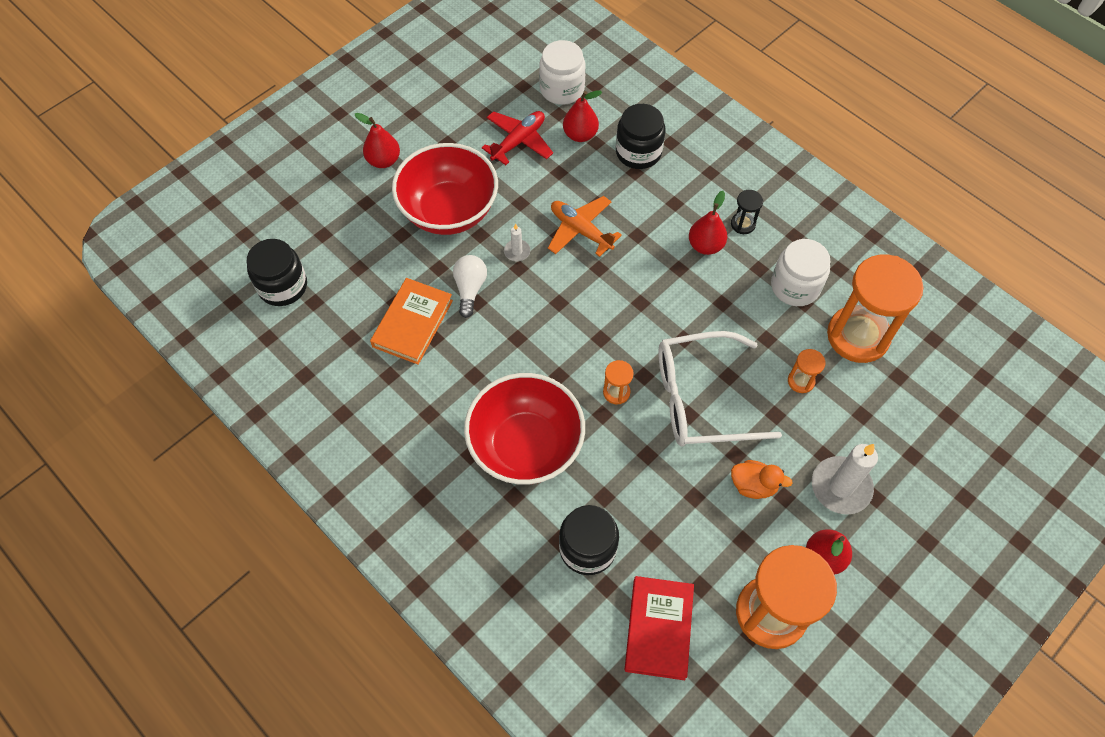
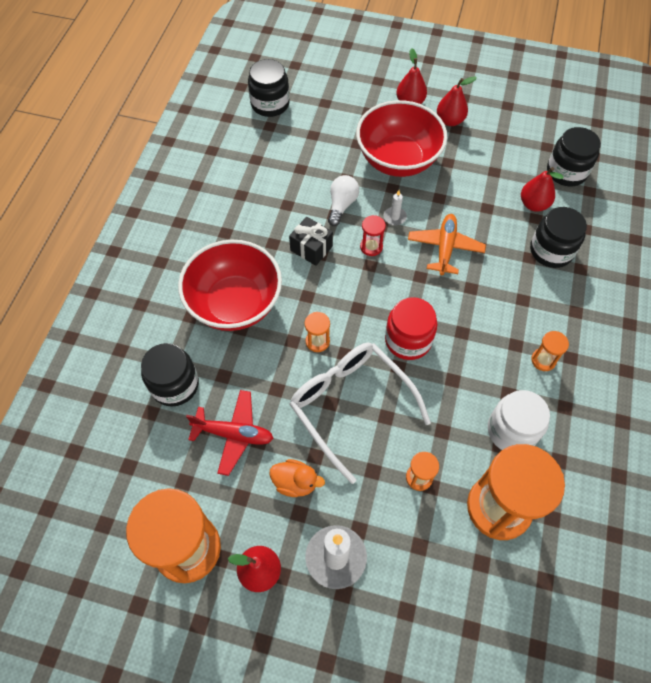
camera: 60 degrees right, 0 degrees up
orange book [370,278,453,365] -> none
white light bulb [453,255,487,318] -> white light bulb turned 45 degrees counterclockwise [328,175,359,226]
red plane [482,111,553,165] -> red plane moved to [186,390,274,476]
white jar [539,40,586,105] -> black jar [547,127,601,187]
red book [625,576,694,680] -> none
red pear [689,191,727,255] -> red pear moved to [437,76,477,126]
black hourglass [731,190,763,234] -> orange hourglass [531,331,569,371]
orange duck [731,460,793,499] -> orange duck turned 60 degrees counterclockwise [270,459,325,497]
none -> black gift [289,217,333,266]
none -> red hourglass [360,215,386,256]
none -> red jar [385,297,437,360]

